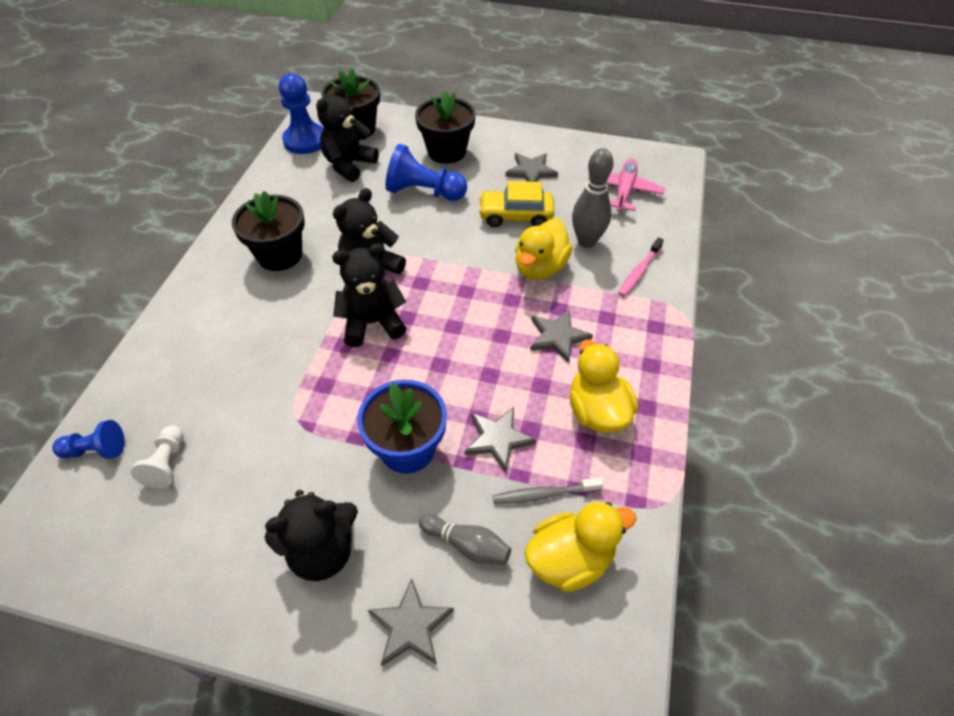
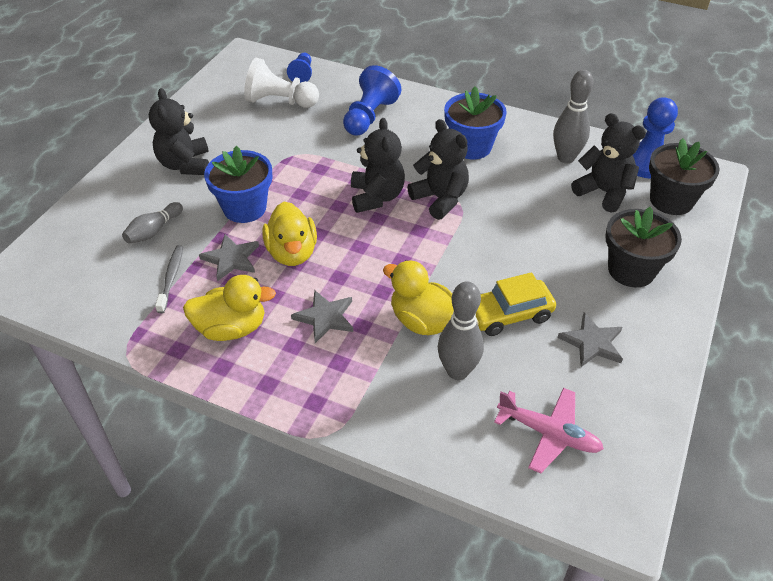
camera: 100 degrees right, 5 degrees down
white pawn [131,425,184,489] -> white pawn [244,57,319,108], size x1.70
black flower pot [232,191,305,271] -> blue flower pot [444,87,507,159]
grey star [368,578,454,666] -> none
blue pawn [386,144,467,201] -> blue pawn moved to [343,65,401,136]
yellow car [478,181,554,227] -> yellow car turned 120 degrees counterclockwise [476,272,556,336]
yellow duck [525,502,636,592] -> yellow duck moved to [262,202,317,266]
pink toothbrush [618,237,664,297] -> none
none -> grey bowling pin [553,70,593,163]

